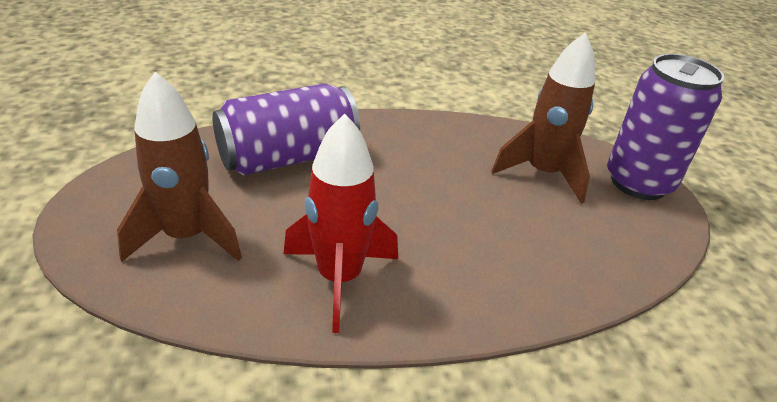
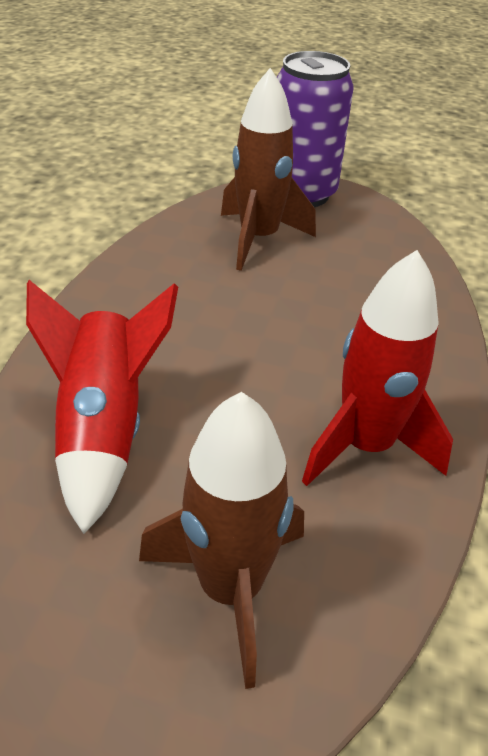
camera: 65 degrees left, 5 degrees up
purple can [212,84,360,176] -> red rocket [26,280,178,534]

